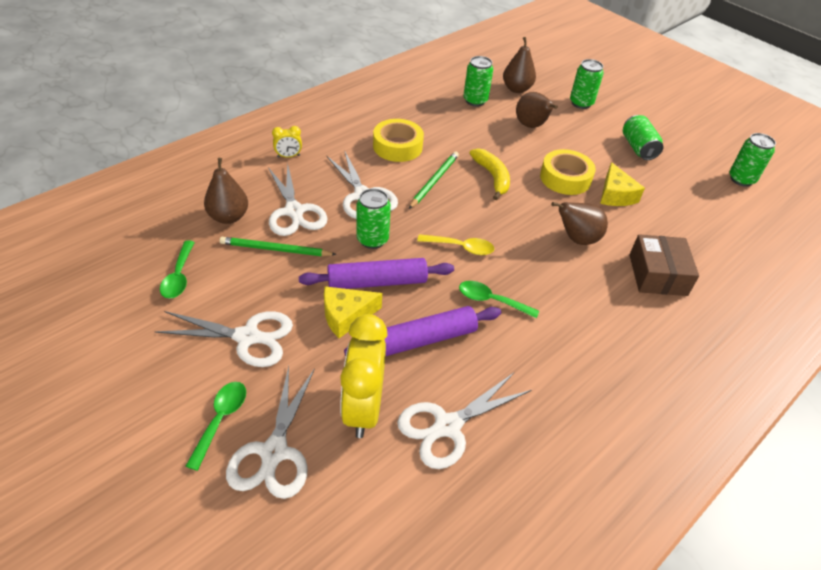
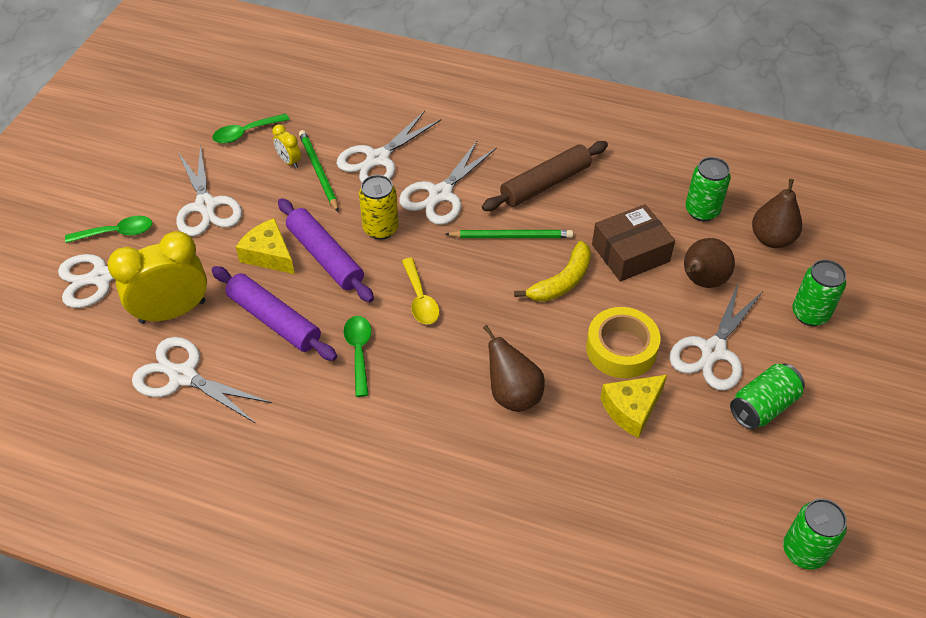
camera: 65 degrees right, 5 degrees up
brown pear [204,158,248,224] -> none
yellow clock [272,126,302,158] -> yellow clock moved to [272,124,301,168]
green can [356,189,391,249] -> yellow can [359,175,399,240]
yellow tape [373,119,424,162] -> brown rolling pin [482,141,608,211]
brown box [630,234,699,296] -> brown box moved to [592,204,675,281]
none -> white scissors [669,282,763,391]

